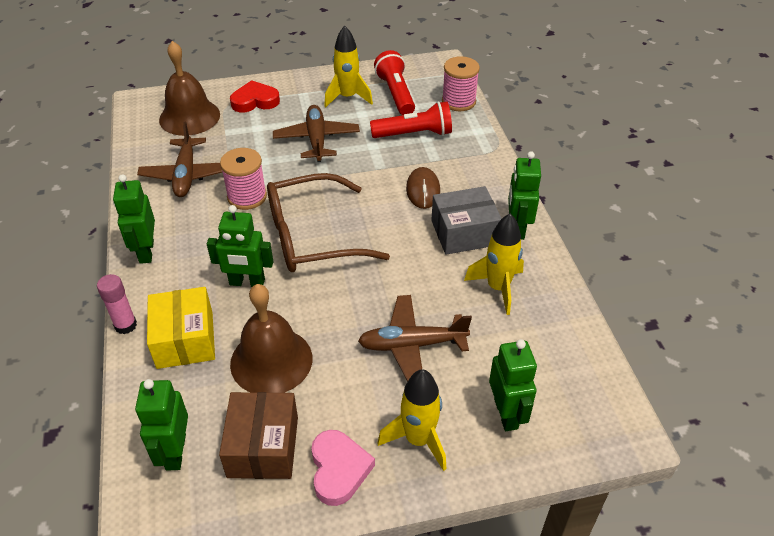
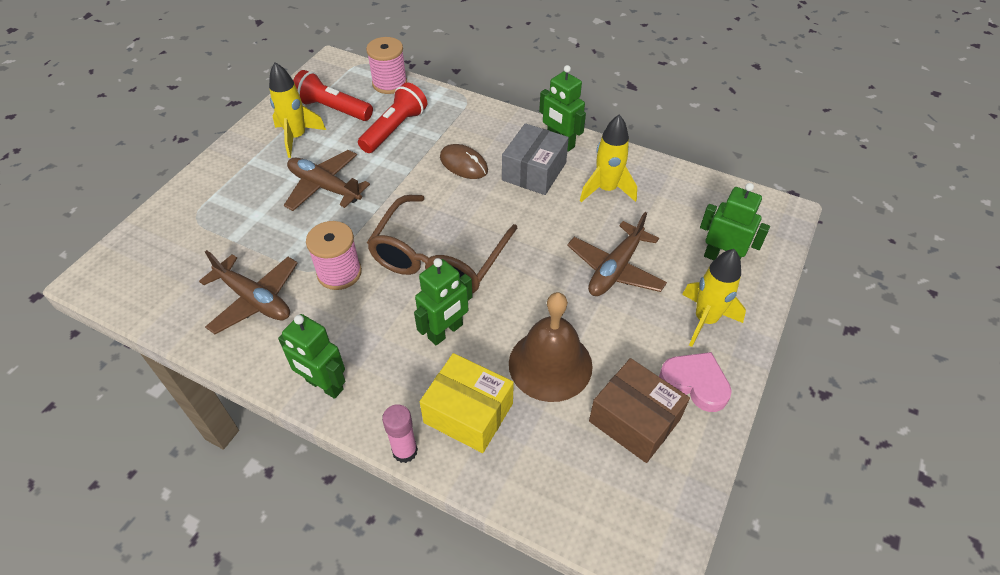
camera: 50 degrees left, 5 degrees up
green robot [135,379,188,471] -> none
brown bell [159,41,220,136] -> none
red heart [230,80,280,112] -> none

